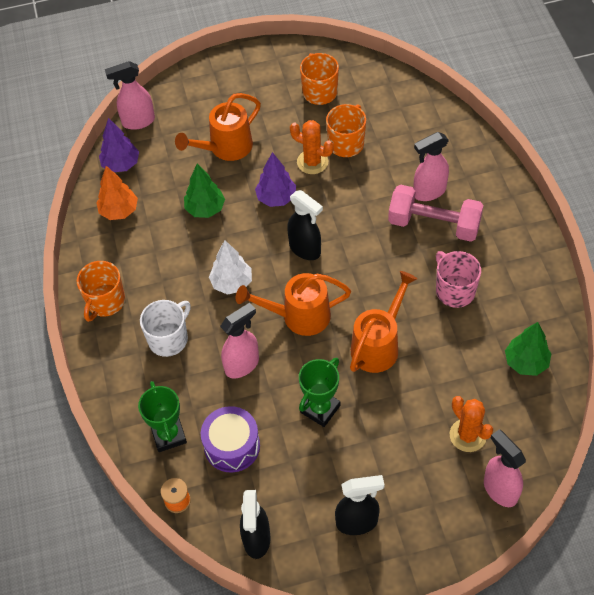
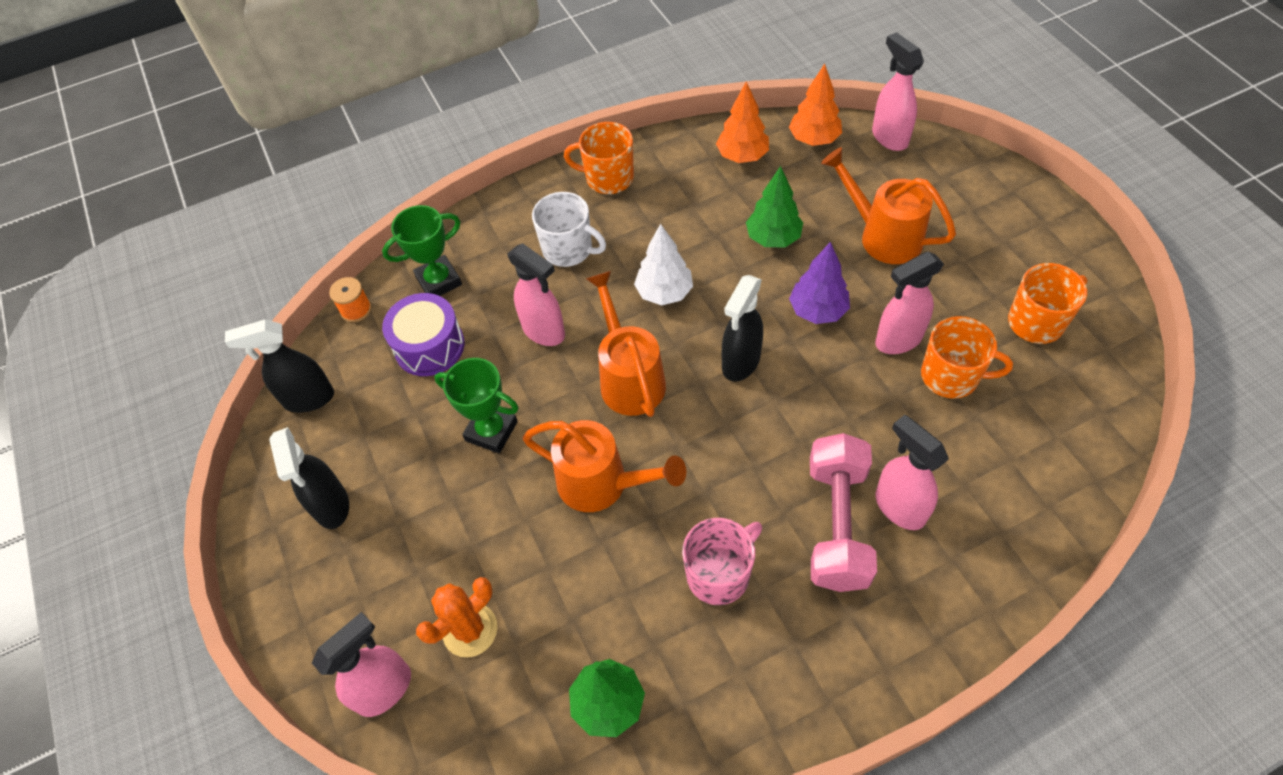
camera: 80 degrees right, 0 degrees up
purple tree [99,118,139,172] -> orange tree [789,64,842,146]
orange cactus [290,120,334,174] -> pink spray bottle [875,252,944,354]

